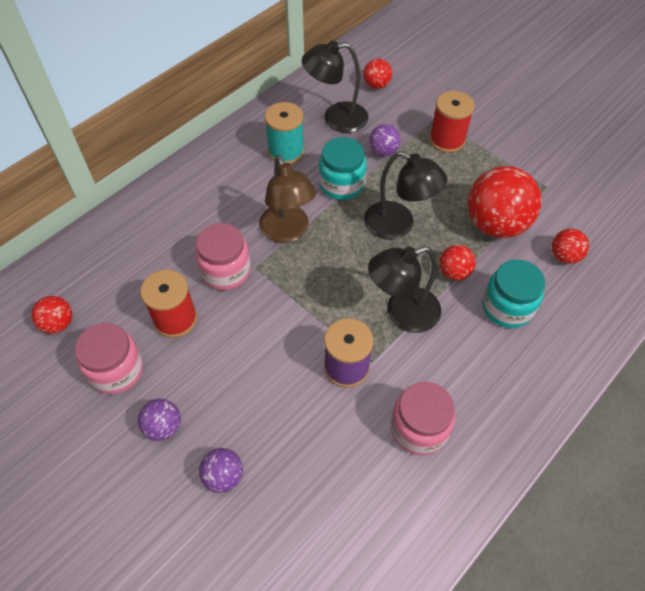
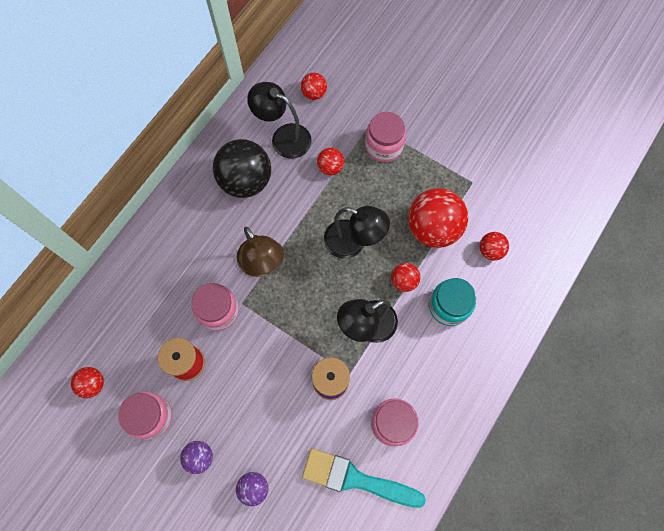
camera: 10 degrees left, 15 degrees up
turquoise spool [265,102,305,164] -> black ball [213,139,271,198]
black lamp [302,41,368,133] -> black lamp turned 45 degrees clockwise [247,82,312,159]
turquoise jar [319,137,367,200] -> none
purple ball [369,124,401,157] -> red ball [317,148,344,175]
red spool [429,91,475,153] -> pink jar [365,112,406,162]
none -> turquoise brush [302,448,426,508]

